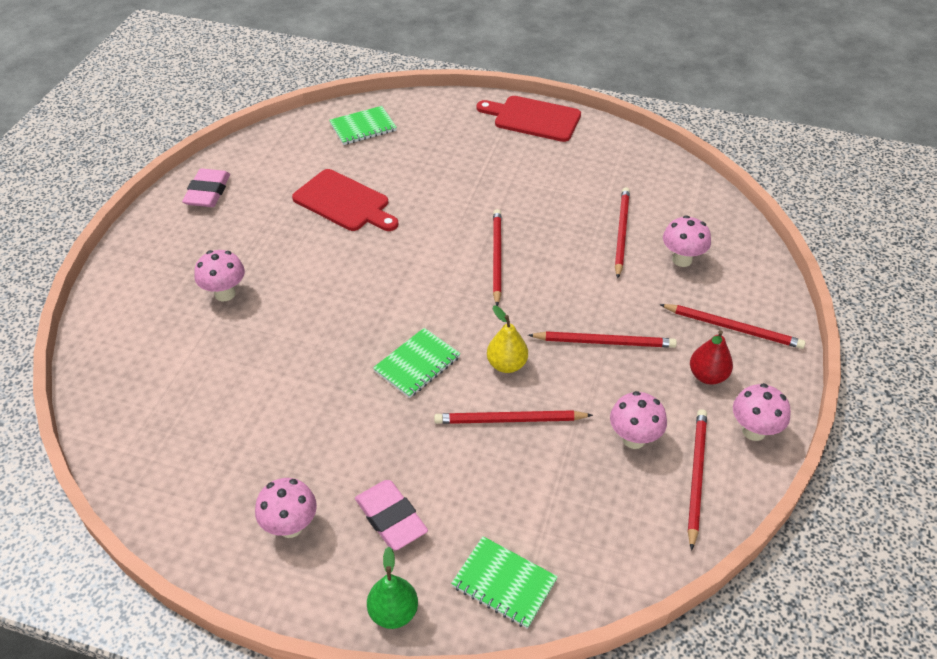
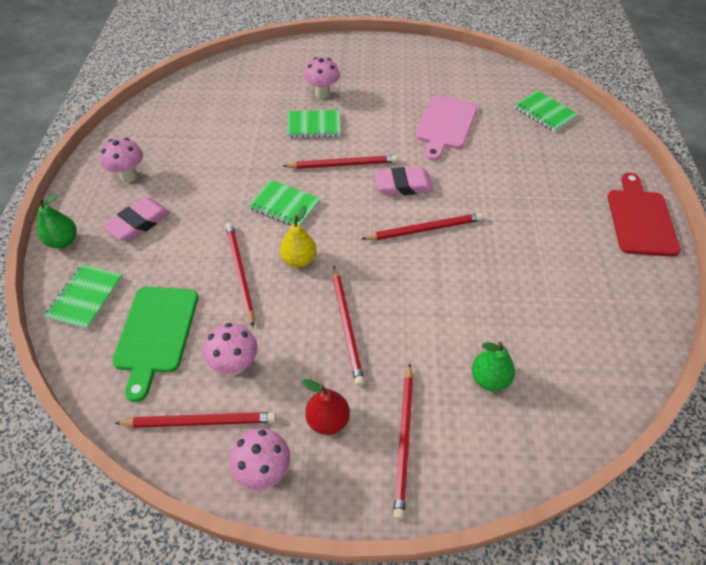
camera: 75 degrees right, 5 degrees up
pink eraser [182,169,230,207] -> pink eraser moved to [374,167,434,196]
red cutting board [292,169,398,231] -> pink cutting board [415,95,478,161]
red pencil [615,187,630,278] -> red pencil moved to [283,155,398,169]
pink mushroom [663,215,711,267] -> green pear [472,342,515,391]
none -> green cutting board [112,287,198,402]
none -> green notebook [287,110,340,138]

